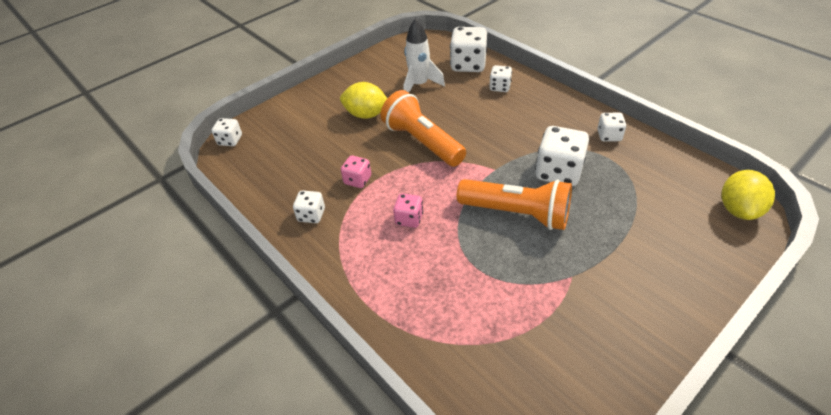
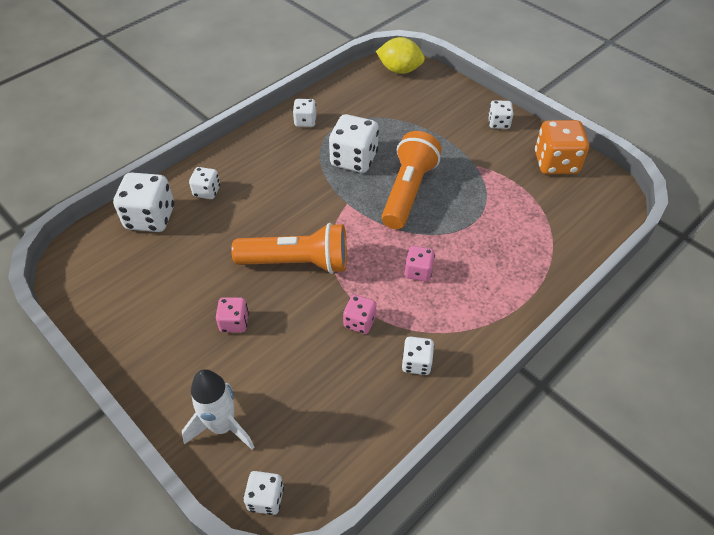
camera: 95 degrees left, 5 degrees up
yellow lemon [340,82,387,119] -> pink dice [216,297,249,333]
orange flashlight [380,90,466,167] -> orange flashlight turned 135 degrees counterclockwise [231,223,347,274]
white rocket [403,18,445,93] -> white rocket moved to [182,369,254,450]
none -> white dice [488,100,514,129]
none -> orange dice [535,120,589,174]

